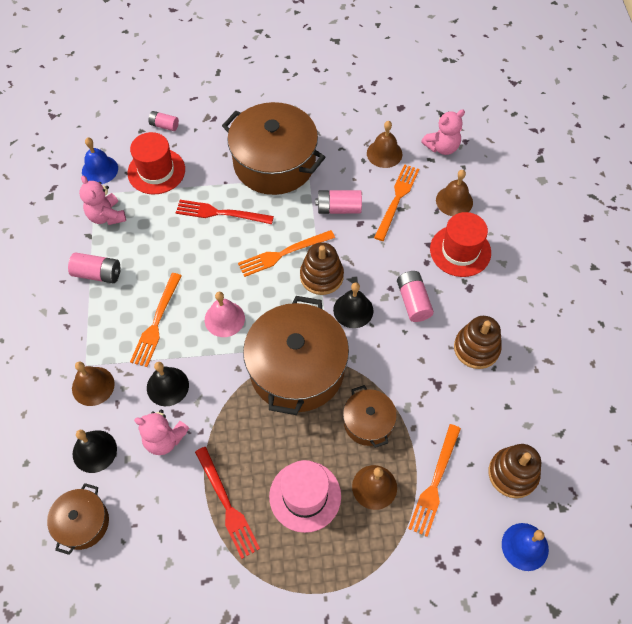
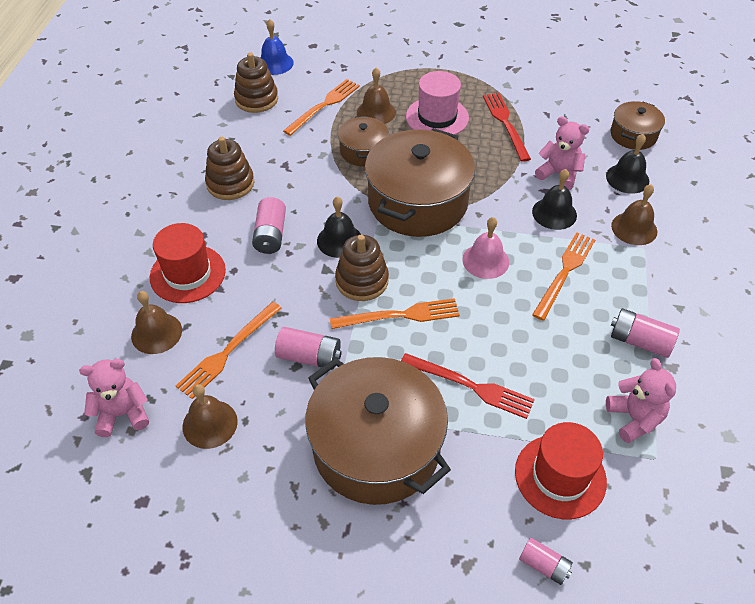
camera: 165 degrees left, 10 degrees down
blue bell [82,138,118,184] -> none

